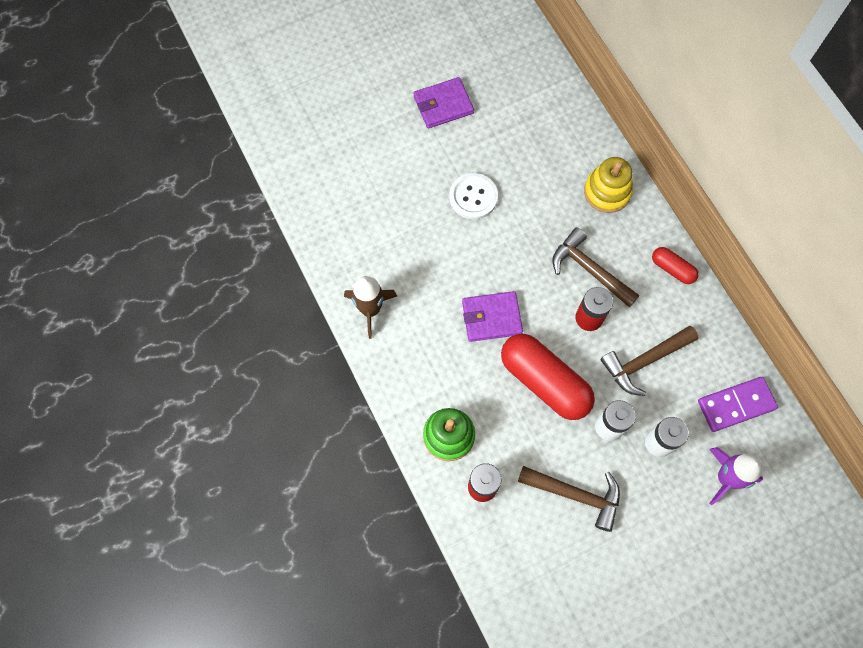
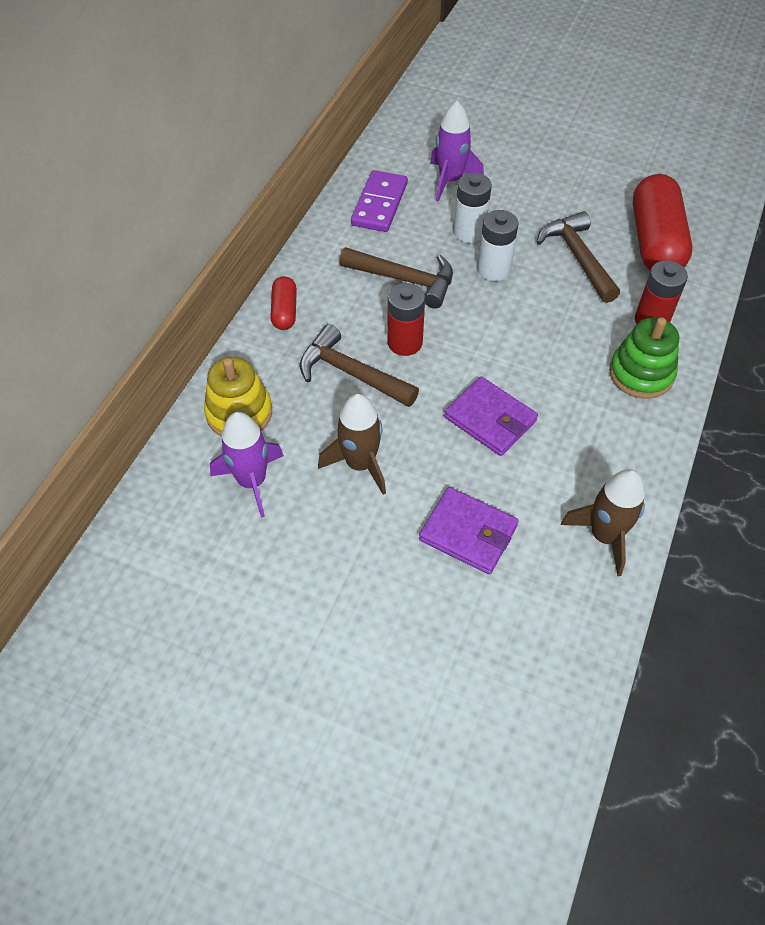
camera: 130 degrees left, 15 degrees down
purple wallet [414,77,474,128] -> purple wallet moved to [419,487,519,574]
white button [449,173,498,219] -> none
red capsule [501,334,595,420] -> red capsule moved to [633,174,692,270]
brown hammer [553,227,640,308] -> brown hammer turned 120 degrees clockwise [300,324,419,407]
purple domino [698,377,778,432] -> purple domino turned 75 degrees clockwise [351,170,408,232]
none -> purple rocket [210,412,284,518]
none -> brown rocket [318,394,386,495]

